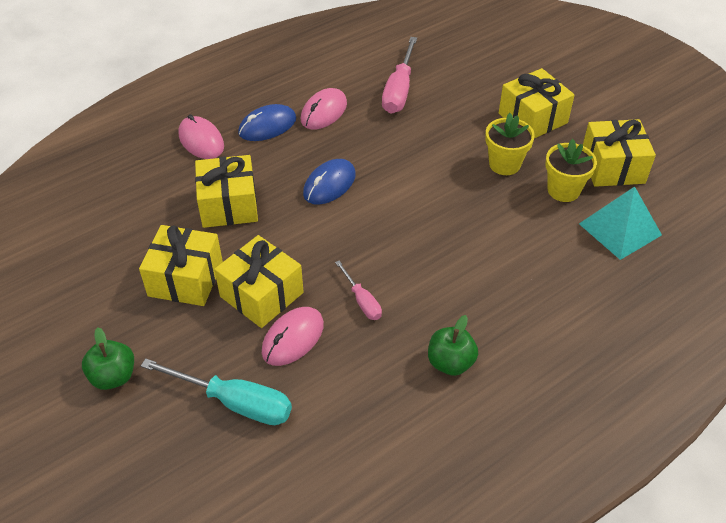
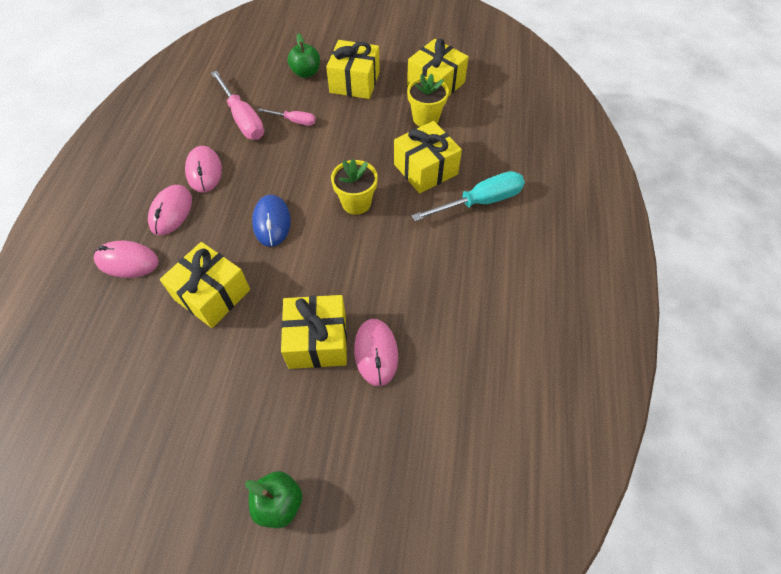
camera: 45 degrees left, 10 degrees up
yellow gift [139,225,223,306] -> yellow gift moved to [394,121,462,194]
turquoise screwdriver [141,358,292,425] -> turquoise screwdriver moved to [412,171,525,221]
blue mouse [238,104,296,141] -> pink mouse [148,185,192,235]
pink screwdriver [335,260,382,320] -> pink screwdriver moved to [257,108,316,126]
green apple [428,315,478,376] -> green apple moved to [288,33,320,78]
yellow flower pot [485,113,535,175] -> yellow flower pot moved to [331,159,378,215]
turquoise pyramid [579,186,662,260] -> none

